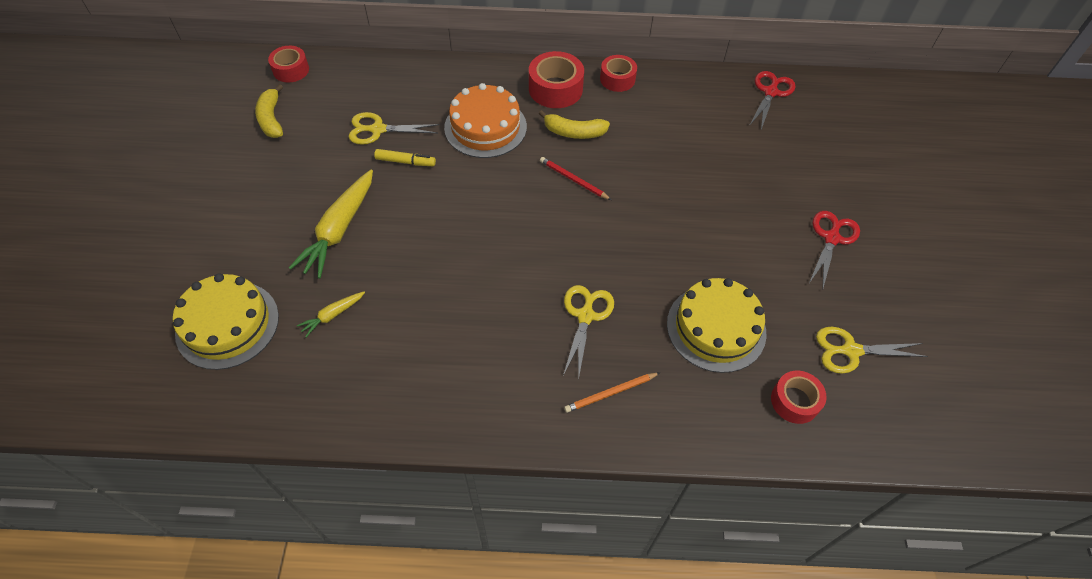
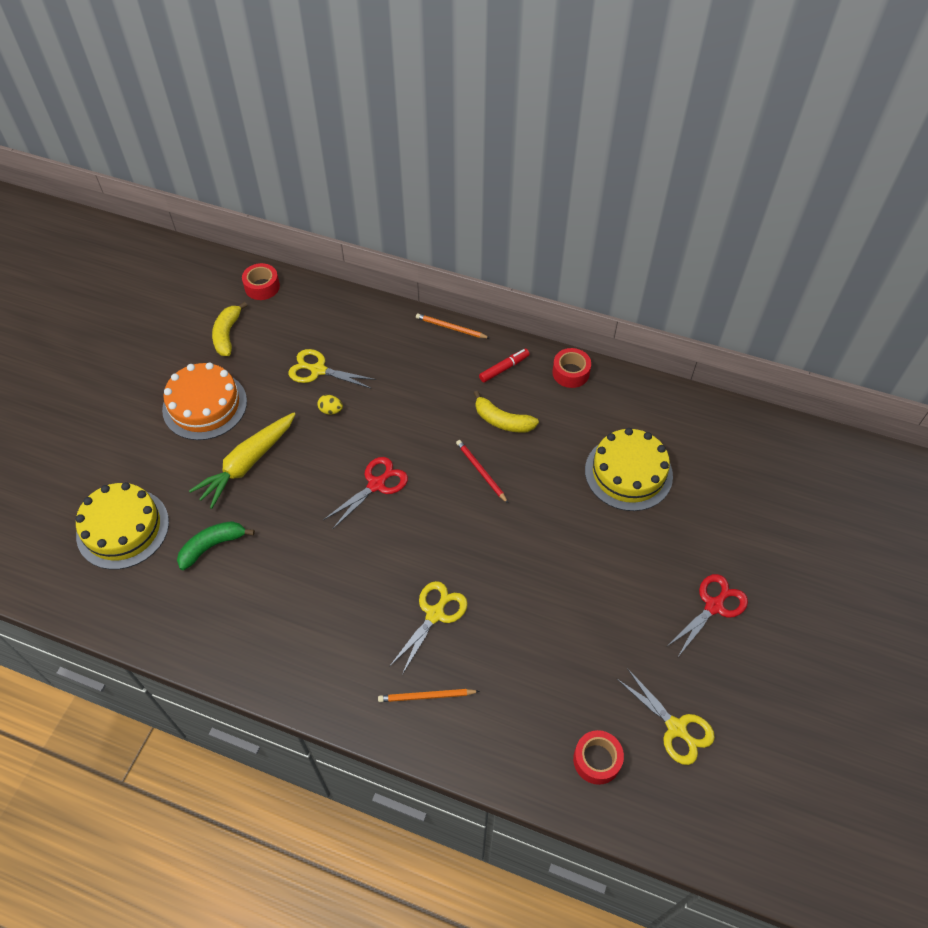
camera: 20 degrees right, 0 degrees up
yellow carrot [297,291,365,337] -> green banana [177,521,255,570]
yellow marker [374,149,436,166] -> yellow egg [317,395,343,414]
orange cake [444,83,527,158] -> orange cake moved to [162,362,247,440]
red tape [529,51,584,108] -> red marker [479,349,530,383]
yellow cake [667,278,767,373] -> yellow cake moved to [585,428,673,511]
red scissors [749,71,796,130] -> red scissors moved to [323,457,408,529]
yellow scissors [816,327,928,374] -> yellow scissors turned 150 degrees counterclockwise [616,668,715,765]
none -> orange pencil [416,314,489,338]

